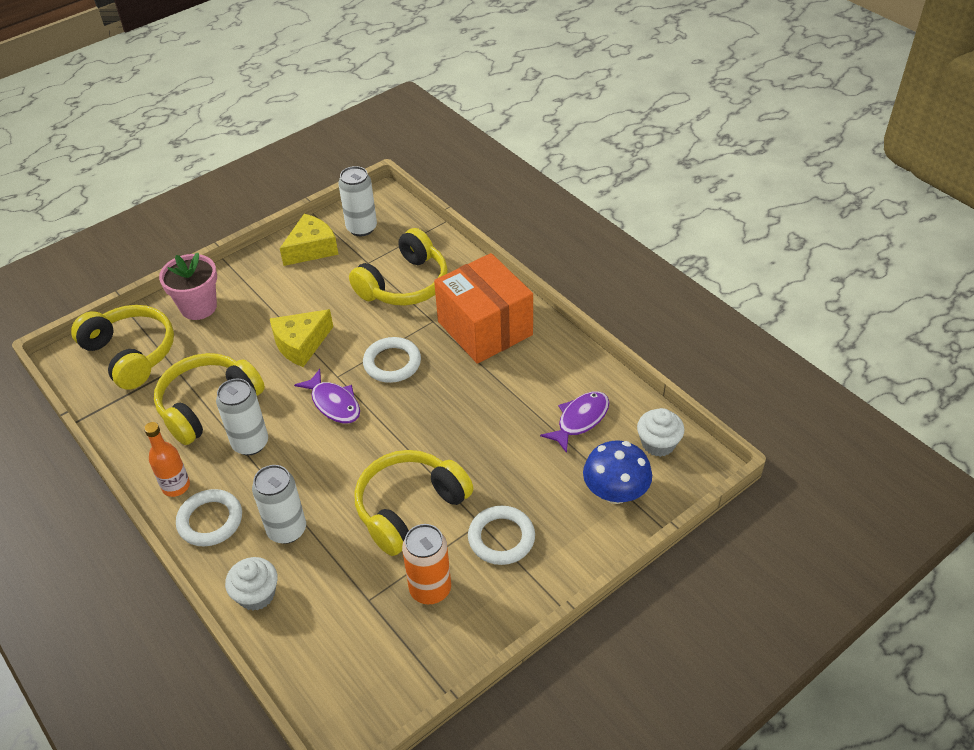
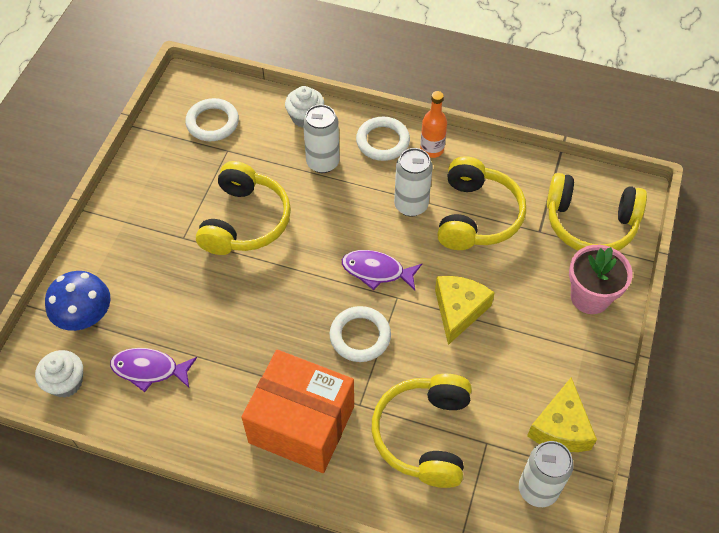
camera: 145 degrees right, 10 degrees up
orange can [402,524,451,604] -> none
white ring [468,506,535,565] -> white ring moved to [185,98,239,141]
purple fish [540,391,609,453] -> purple fish turned 90 degrees clockwise [110,348,197,392]

